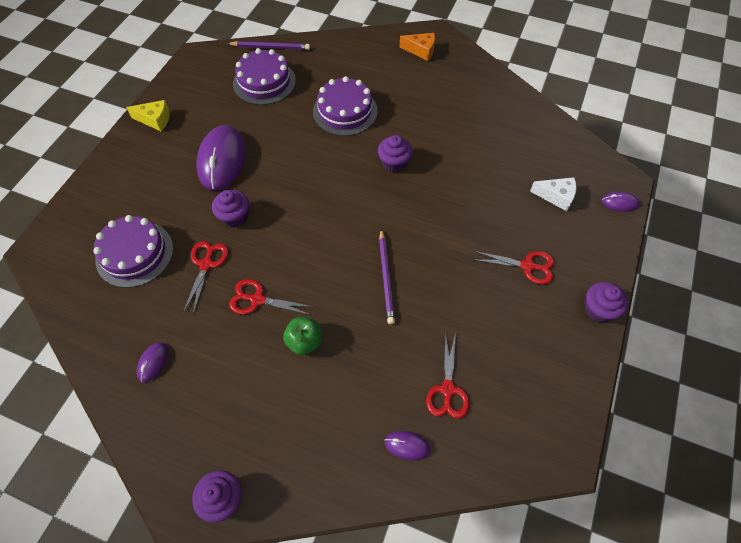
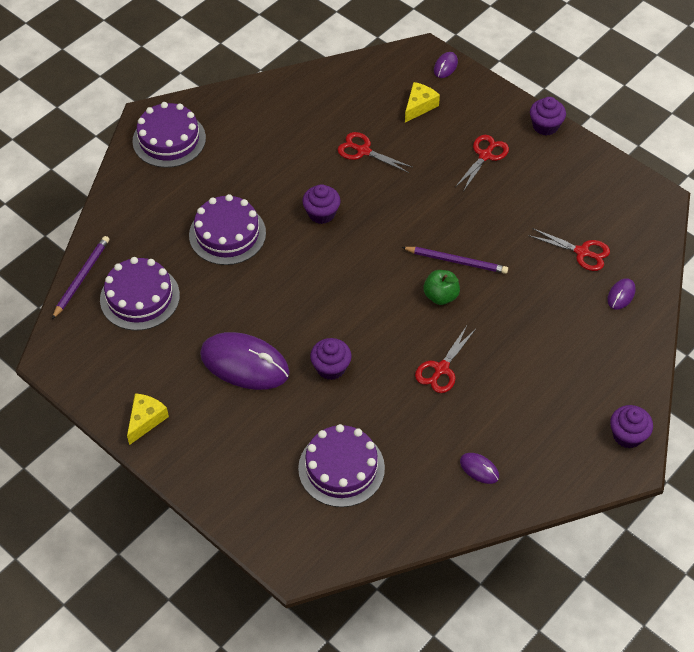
camera: 70 degrees left, 5 degrees down
red scissors [183,241,229,315] -> red scissors moved to [338,132,412,173]
green apple [283,317,322,355] -> green apple moved to [424,270,460,305]
orange cheese [399,33,435,61] -> purple cake [132,102,206,168]
white cheese [530,177,577,211] -> yellow cheese [405,82,440,122]

